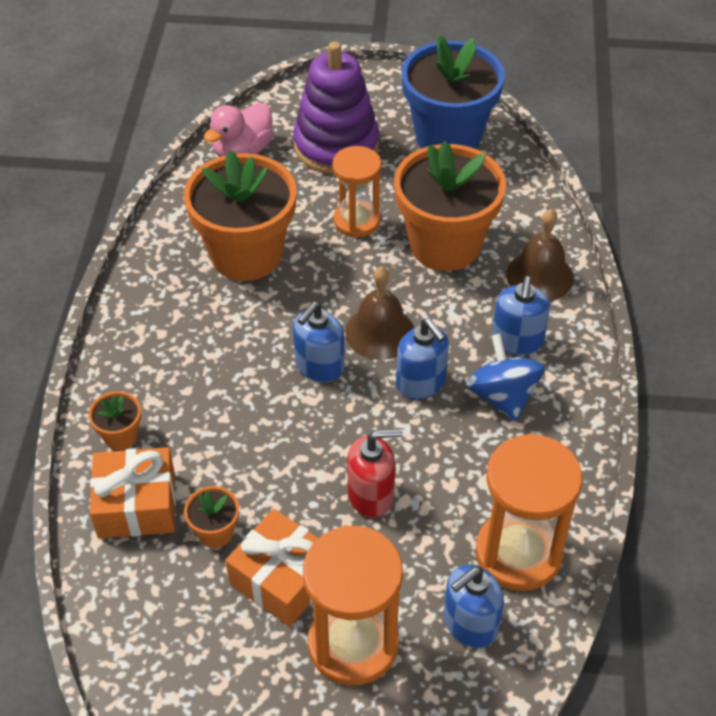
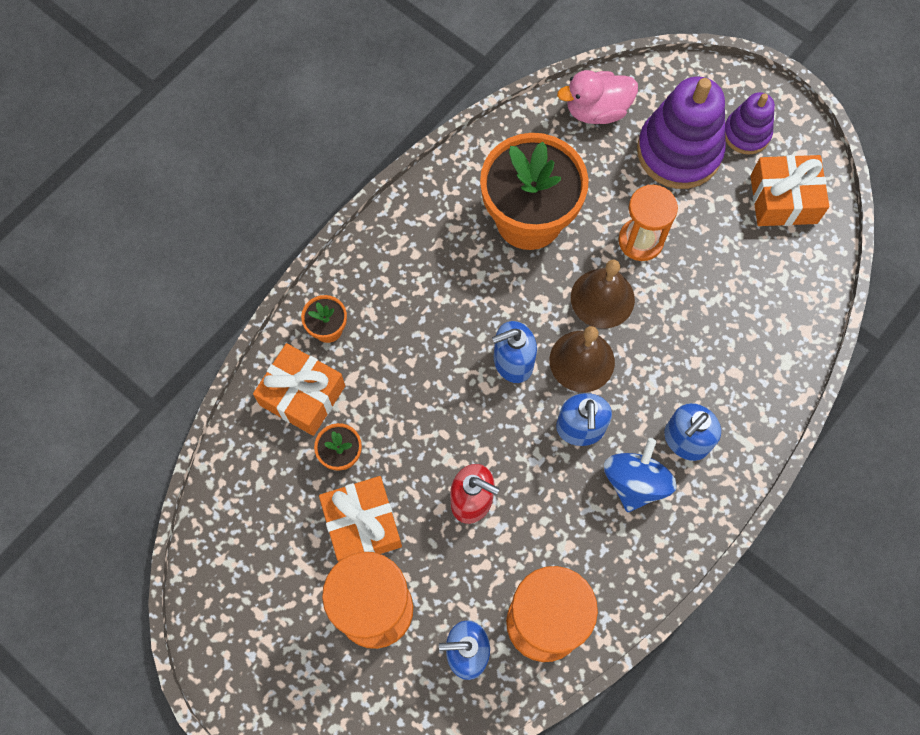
camera: 35 degrees right, 20 degrees up
orange flower pot [394,141,506,271] -> none
blue flower pot [401,35,505,149] -> orange gift [751,155,829,226]
brown bell [506,209,574,301] -> brown bell moved to [571,260,635,328]
none -> purple stacking toy [725,92,775,155]

